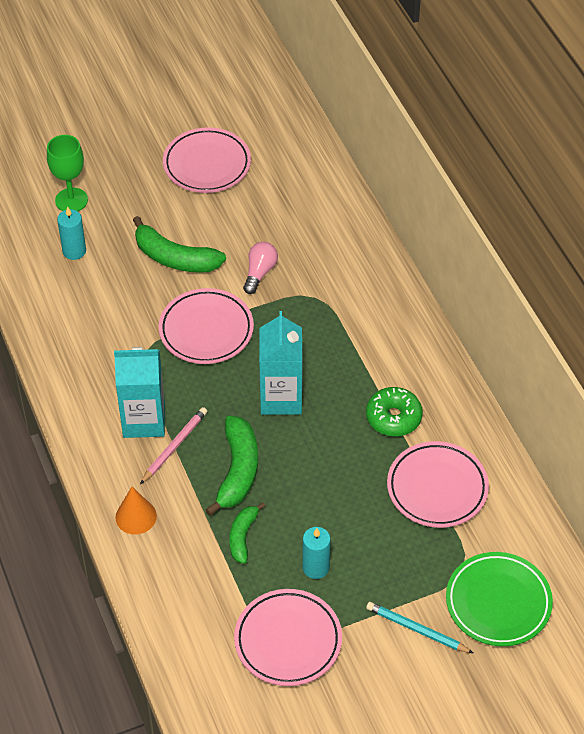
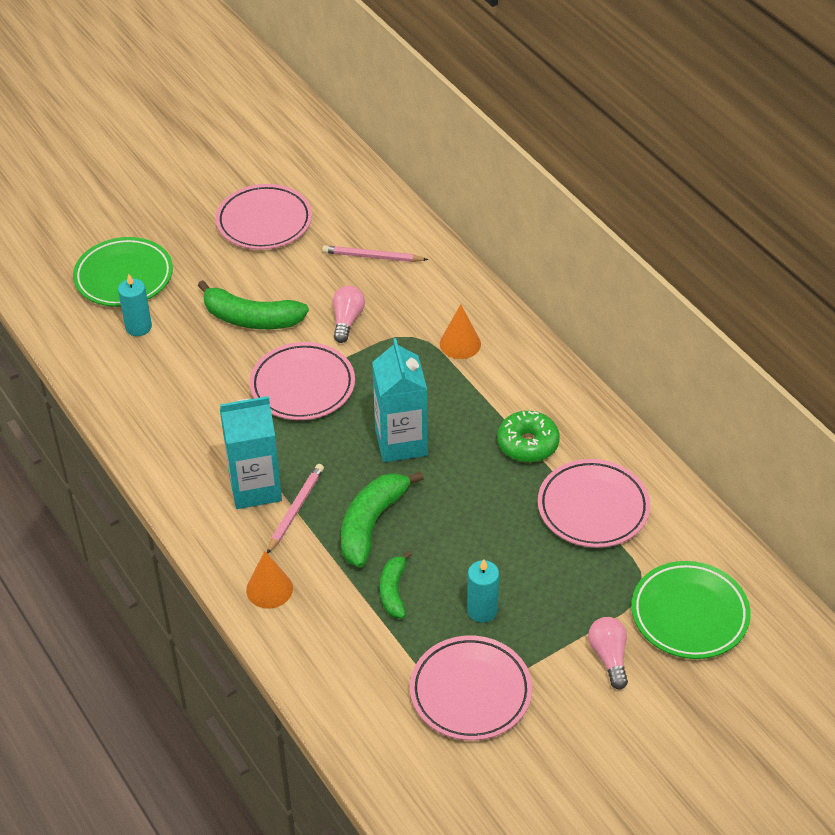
camera: 10 degrees left, 5 degrees down
green goblet [47,135,88,211] -> green plate [73,237,173,307]
green banana [205,416,258,516] -> green banana turned 150 degrees counterclockwise [341,471,424,568]
turquoise pencil [366,602,473,653] -> pink light bulb [588,617,628,689]
none -> pink pencil [322,245,428,262]
none -> orange cone [440,304,481,359]

